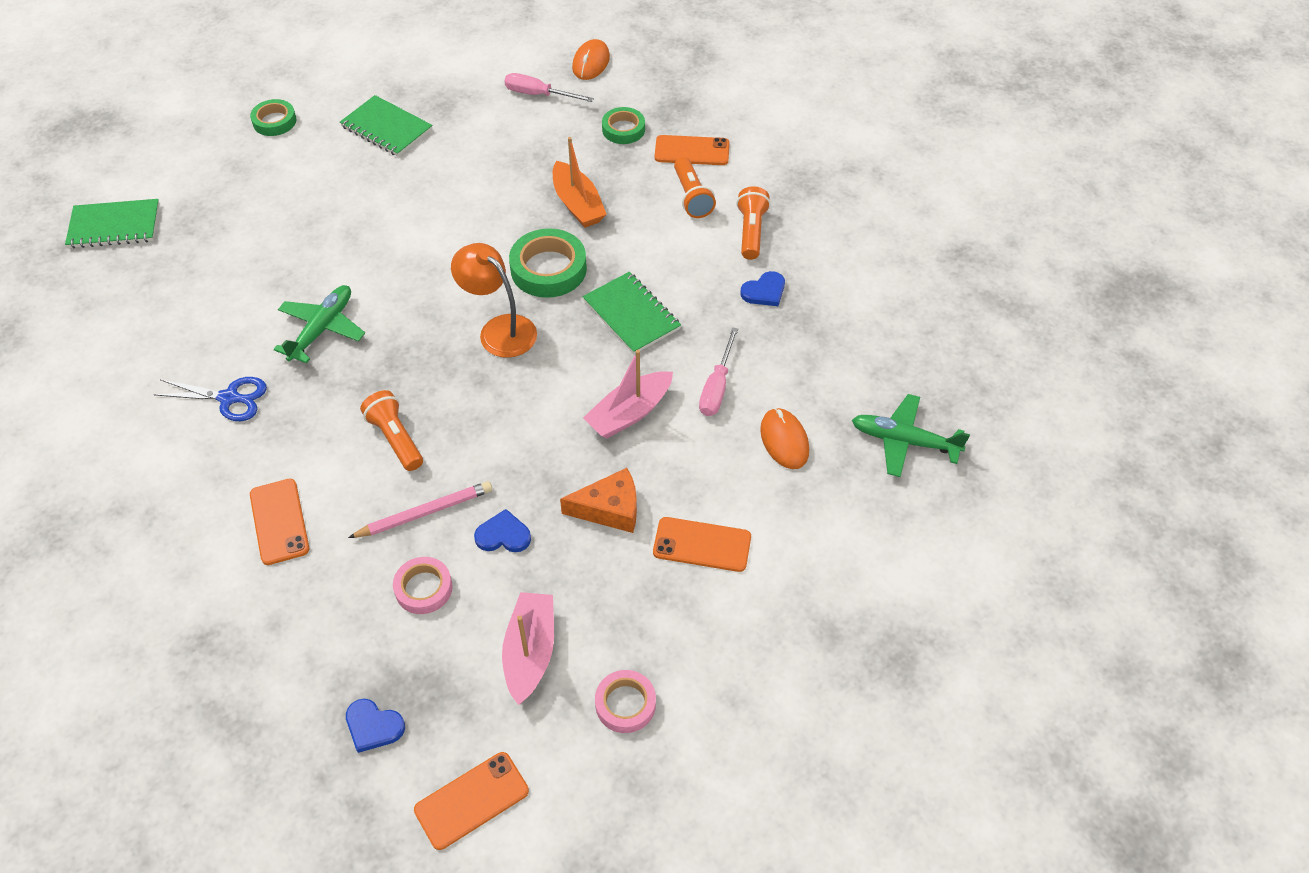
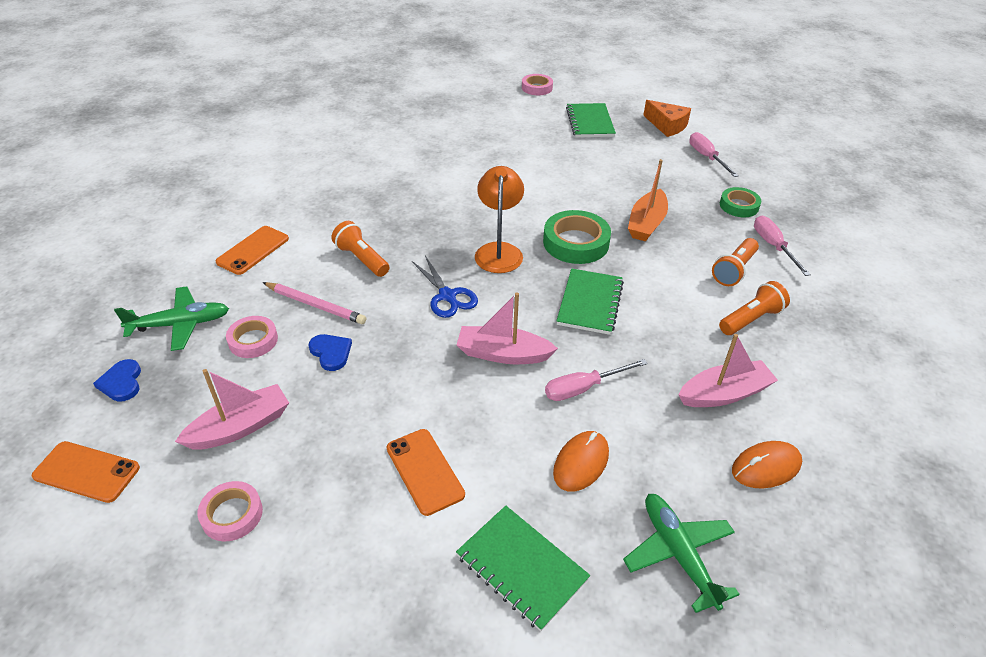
camera: 50 degrees right, 10 degrees down
green notebook [65,199,160,249] -> green notebook moved to [456,506,590,631]
blue scissors [153,377,267,421] -> blue scissors moved to [412,256,478,318]
green tape [250,99,296,136] -> pink tape [522,74,553,95]
green plane [274,285,365,364] -> green plane moved to [114,286,229,351]
orange flashlight [360,390,423,471] -> orange flashlight turned 60 degrees counterclockwise [331,221,390,277]
orange cheese [560,468,637,533] -> orange cheese moved to [643,100,691,137]
orange mouse [572,39,610,80] -> orange mouse moved to [732,441,802,488]
orange phone [655,135,729,165] -> pink screwdriver [754,216,811,276]
blue heart [740,271,785,306] -> none
none -> pink boat [679,334,778,407]

